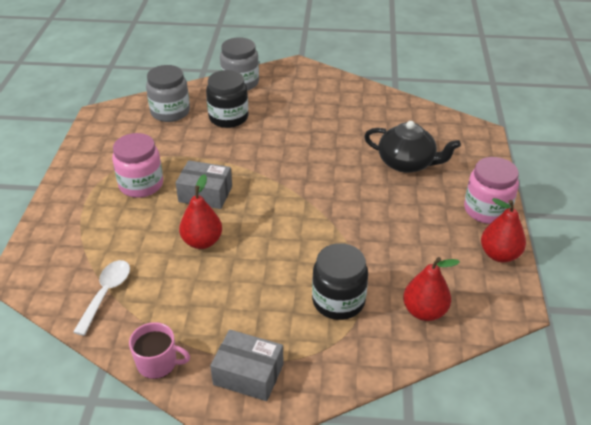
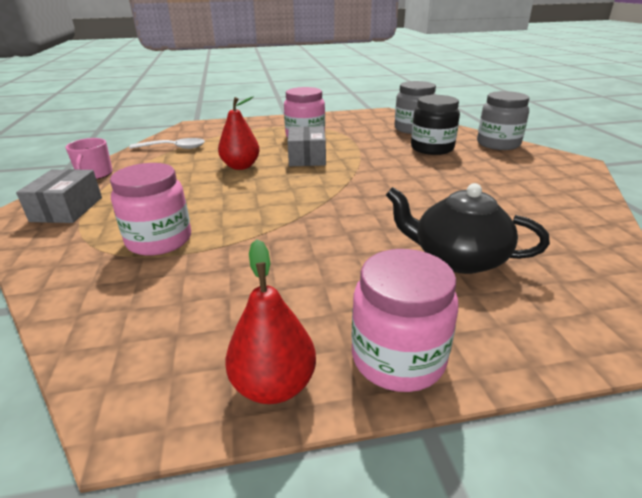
camera: 75 degrees right, 10 degrees down
black jar [312,243,368,320] -> pink jar [110,163,191,256]
black teapot [364,121,461,173] -> black teapot turned 105 degrees clockwise [386,183,550,274]
red pear [403,257,460,321] -> none

